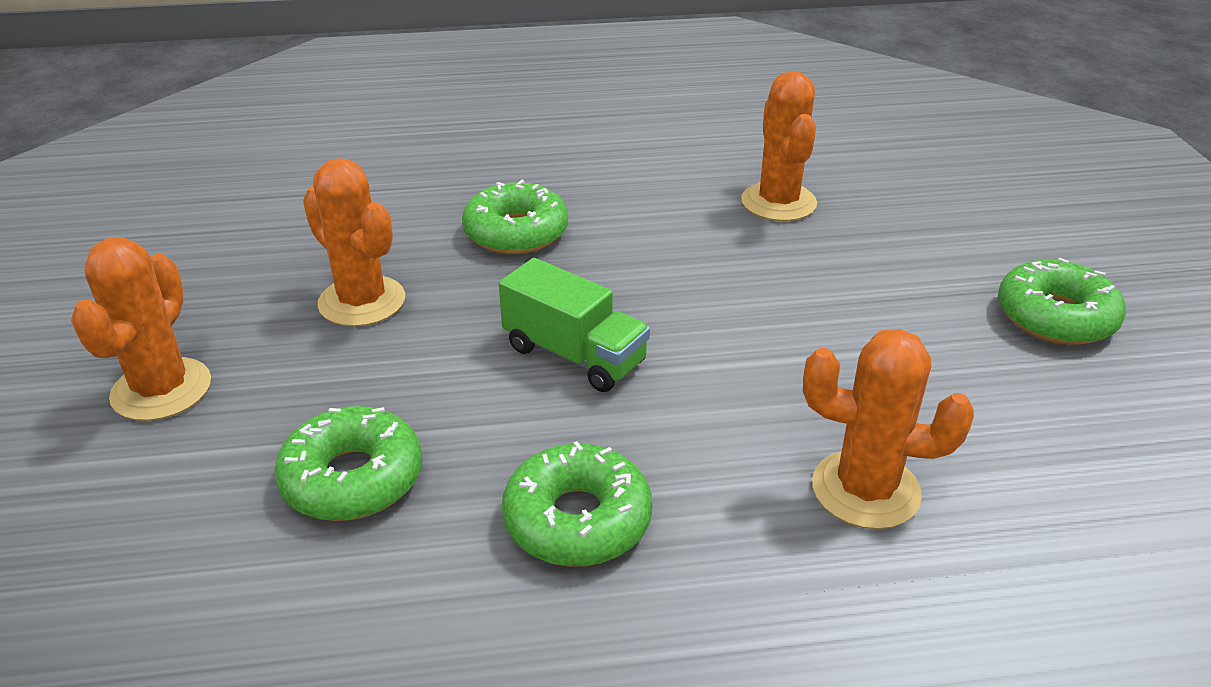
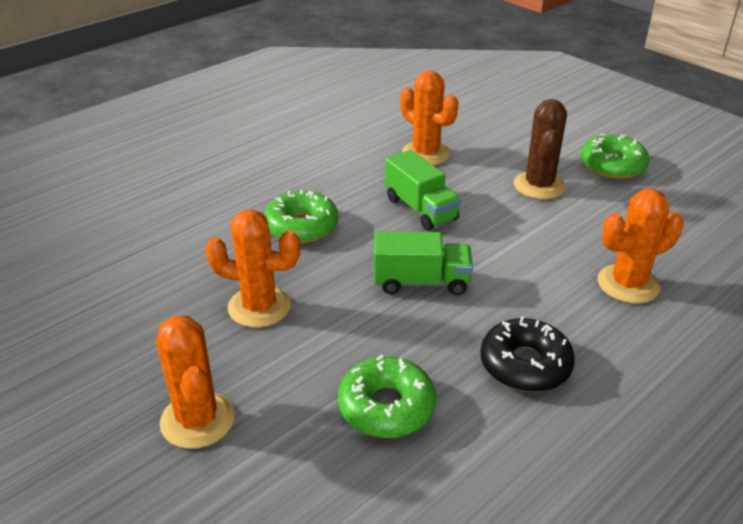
camera: 35 degrees left, 0 degrees up
green donut [502,441,652,567] -> black donut [481,316,575,392]
none -> green truck [385,150,461,231]
none -> brown cactus [514,99,567,199]

